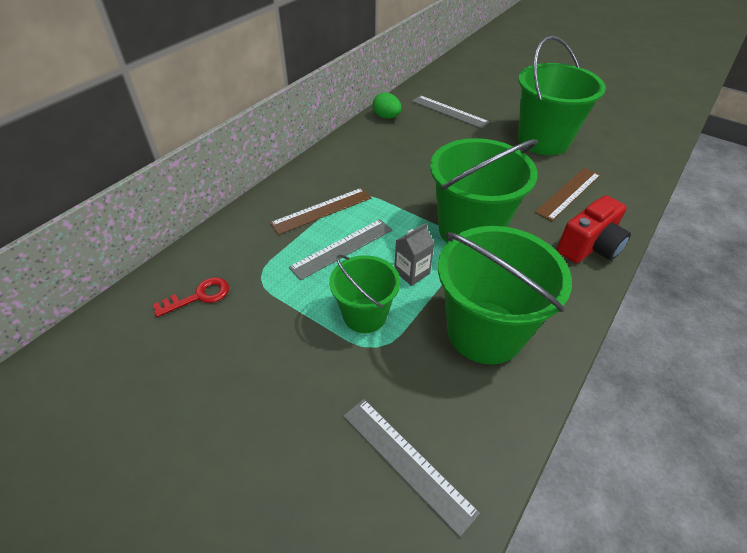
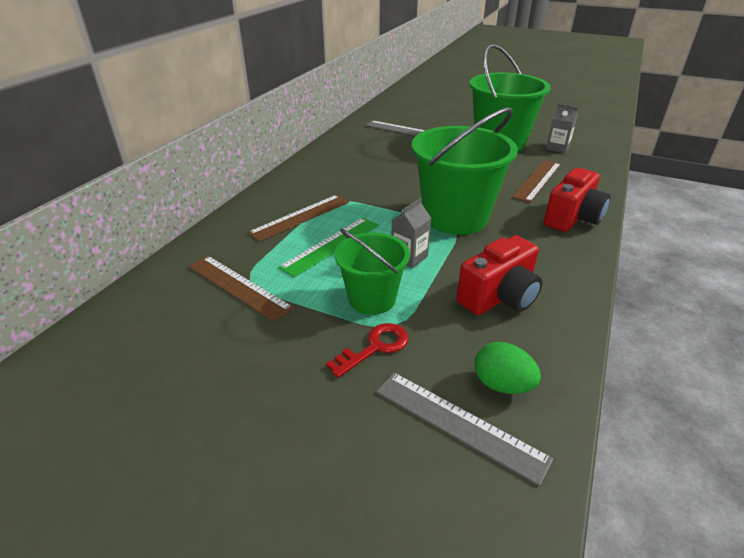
camera: 10 degrees left, 10 degrees down
red key [153,277,229,317] -> red key moved to [326,323,408,378]
grey ruler [289,219,392,280] -> green ruler [278,218,378,277]
green egg [373,92,402,119] -> green egg moved to [475,342,541,394]
green bucket [438,226,572,364] -> red camera [457,235,543,315]
none -> brown ruler [189,256,294,322]
none -> grey carton [546,104,578,153]

